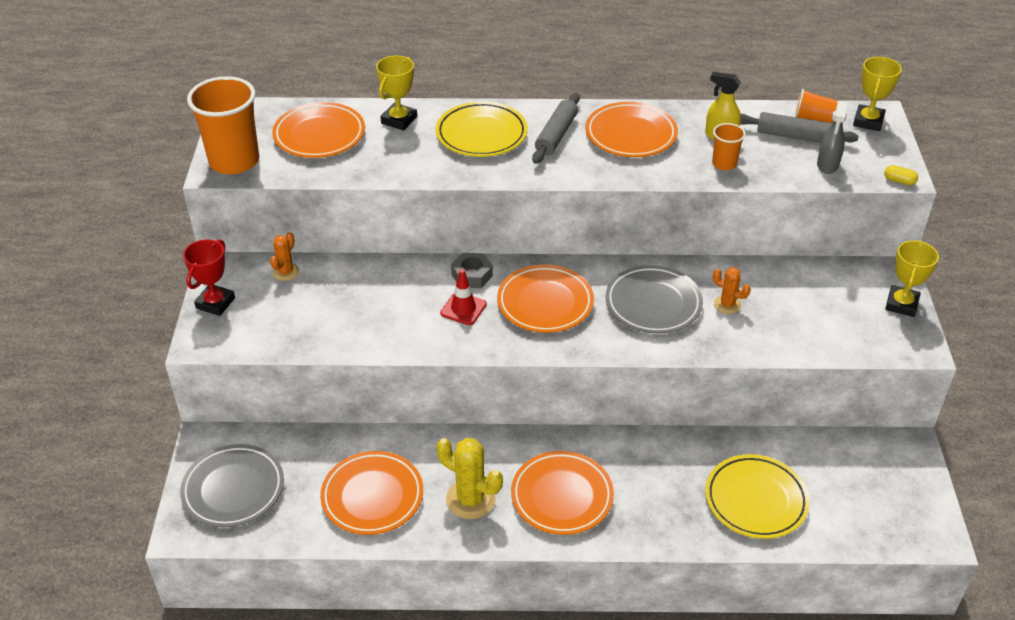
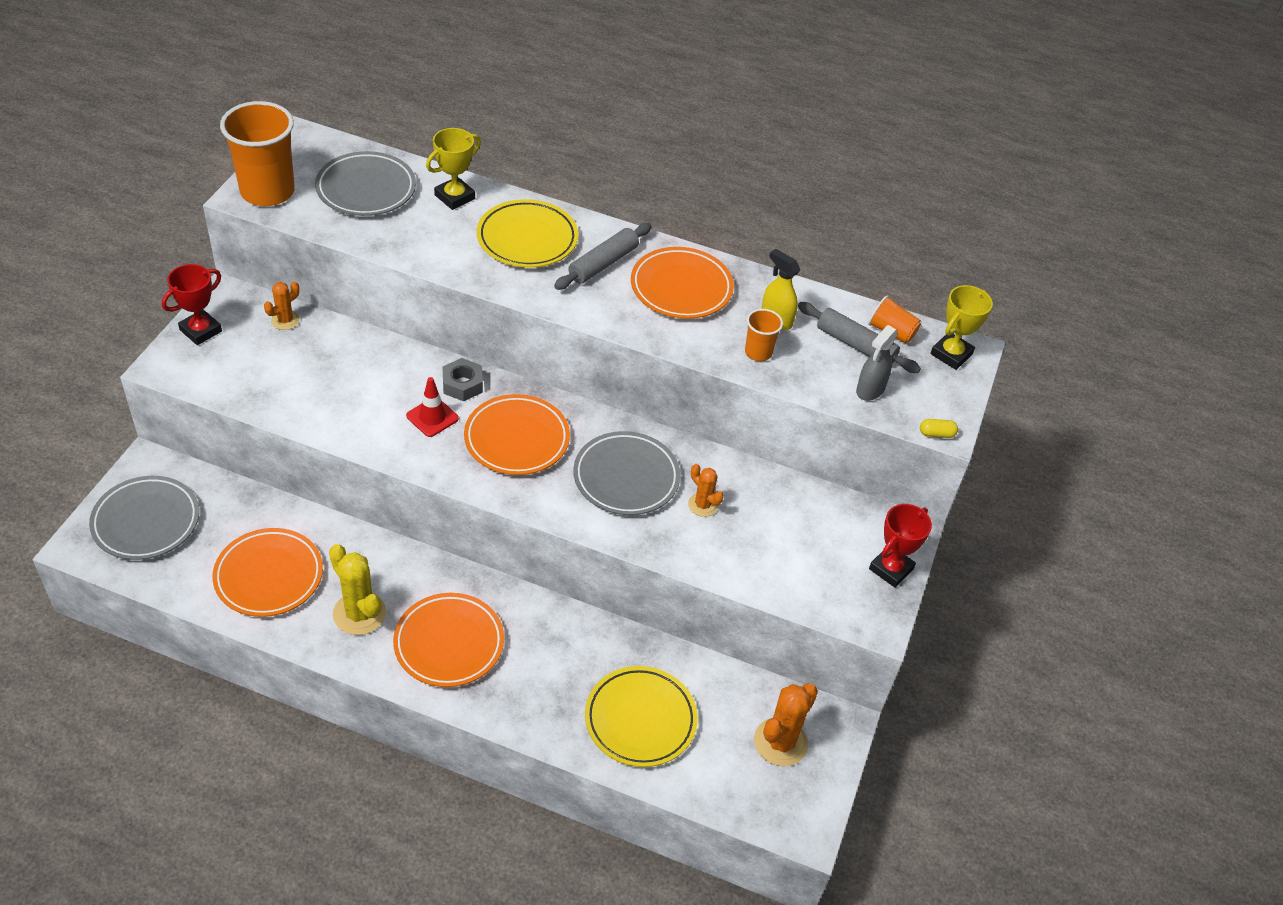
camera: 15 degrees right, 5 degrees up
orange plate [272,102,365,158] -> grey plate [315,151,416,216]
yellow capsule [884,165,918,185] -> yellow capsule turned 45 degrees counterclockwise [920,419,958,438]
yellow trophy [885,240,939,317] -> red trophy [869,504,932,588]
none -> orange cactus [754,683,818,766]

